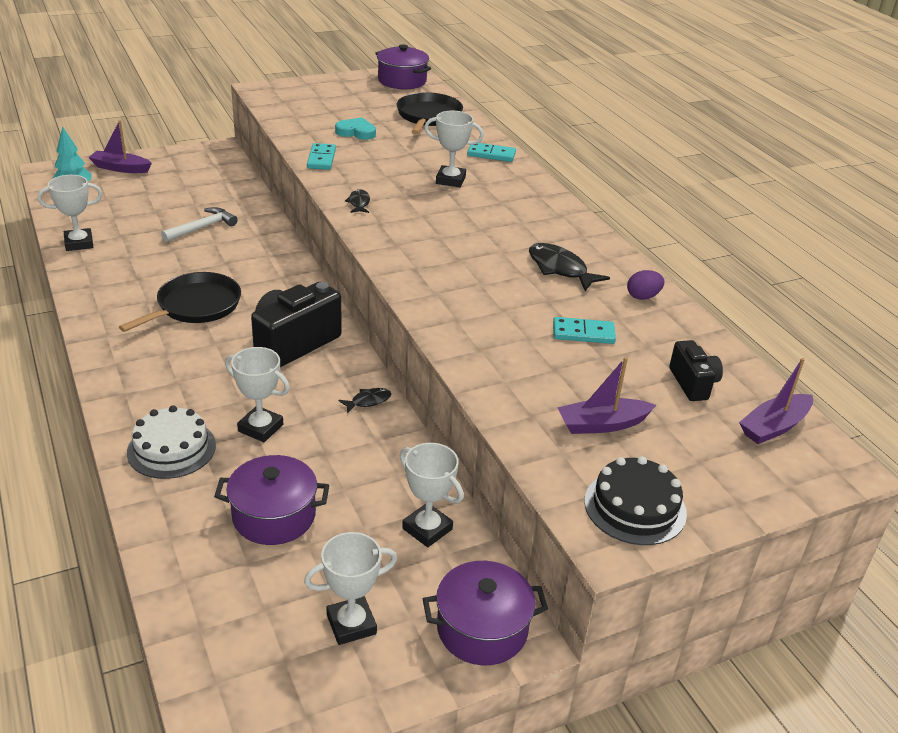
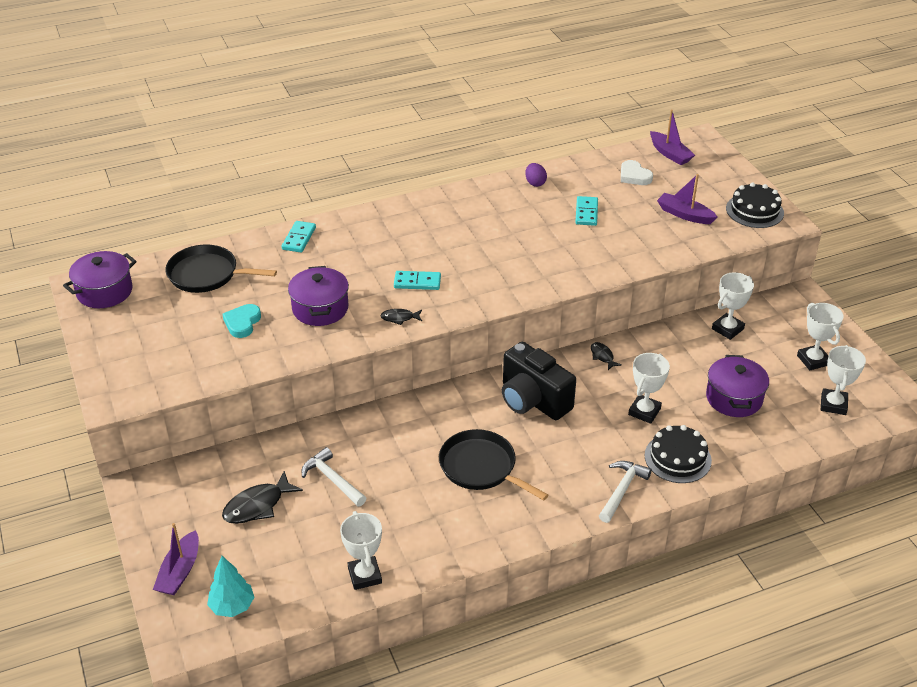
camera: 85 degrees left, 5 degrees up
white cake [127,405,216,479] -> black cake [644,425,712,483]
turquoise domino [307,143,336,170] -> turquoise domino moved to [394,271,441,290]
purple pot [423,561,548,665] -> purple pot moved to [288,266,349,326]
white trophy [424,111,484,187] -> white trophy moved to [821,345,866,415]
black fish [529,243,610,291] -> black fish moved to [222,471,303,524]
purple boat [557,357,656,434] -> purple boat turned 135 degrees clockwise [657,174,717,224]
black camera [669,340,723,401] -> white heart [621,160,653,185]
none -> white hammer [599,461,652,523]

